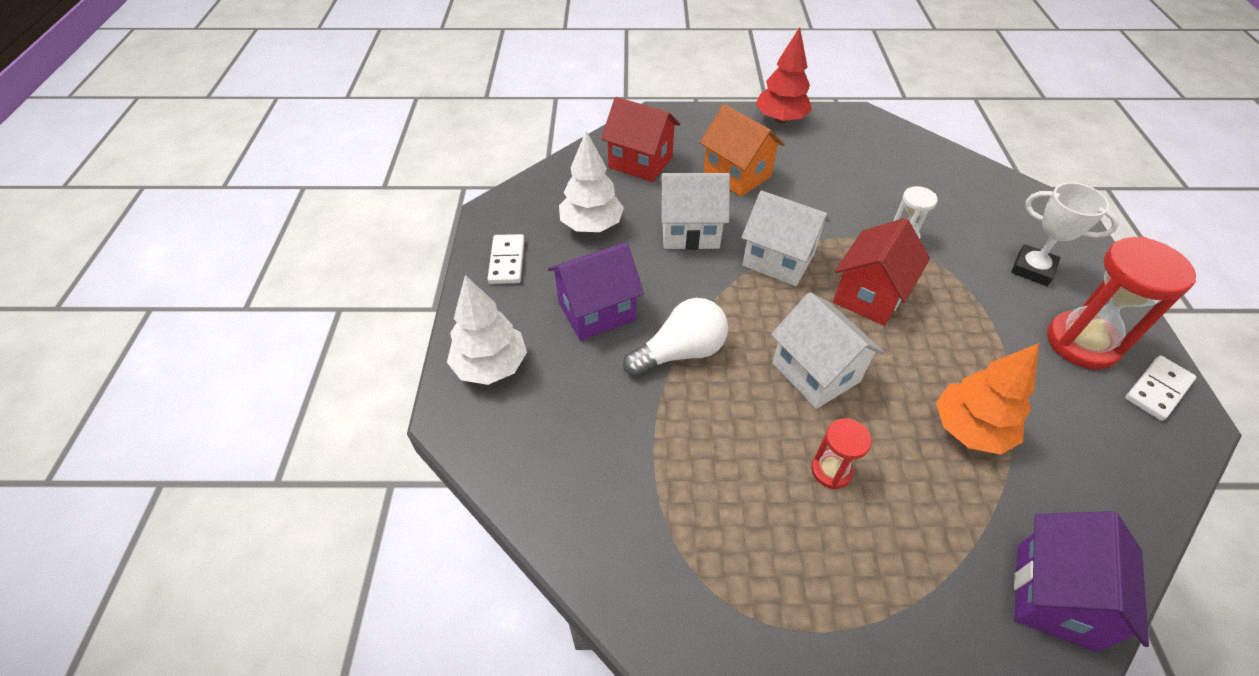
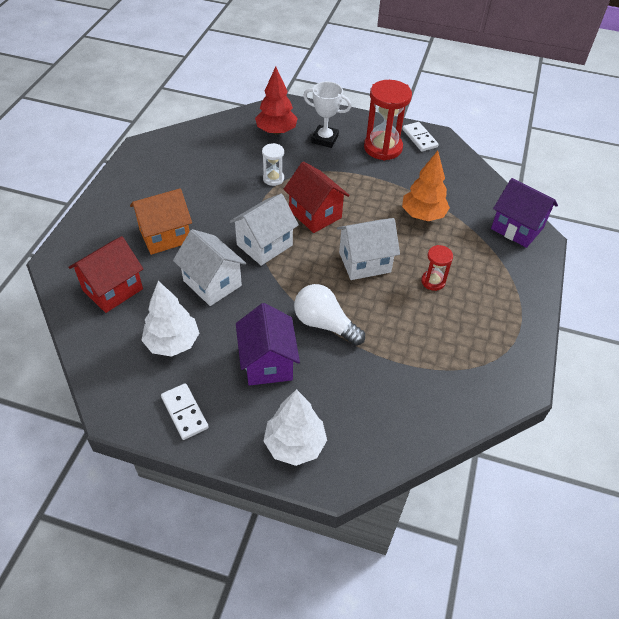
camera: 75 degrees left, 0 degrees up
white domino [488,234,525,284] -> white domino turned 45 degrees clockwise [161,383,209,440]
white light bulb [623,298,728,377] -> white light bulb turned 45 degrees counterclockwise [294,284,365,346]
white house [659,173,730,250] -> white house turned 60 degrees counterclockwise [173,229,246,306]
red tree [756,27,812,124] -> red tree moved to [255,66,298,135]
white trophy [1011,182,1119,286] -> white trophy turned 60 degrees clockwise [303,82,351,148]

